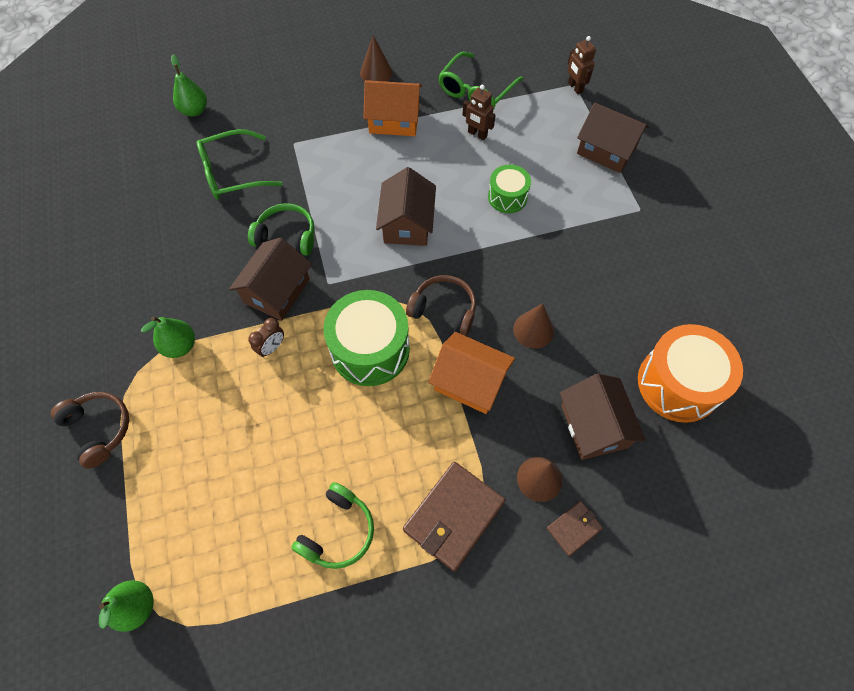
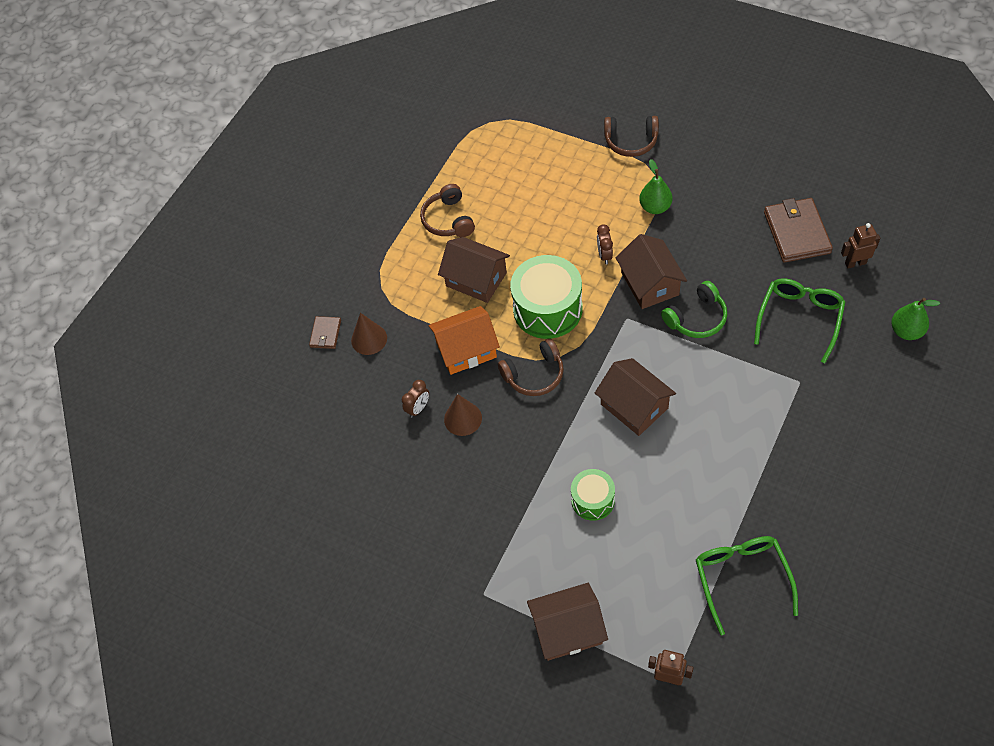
camera: 140 degrees right, 5 degrees down
green pear [99,580,154,632] -> none
green headphones [291,482,374,569] -> brown headphones [420,184,475,237]
brown cone [360,35,393,82] -> none
orange house [364,80,422,136] -> none
brown wallet [403,462,505,572] -> brown wallet moved to [764,198,833,263]
brown robot [463,85,496,140] -> brown robot moved to [841,223,880,268]
brown house [560,374,646,460] -> brown house moved to [438,237,510,303]
orange drum [638,324,743,423] -> none
none -> brown clock [402,380,429,418]

